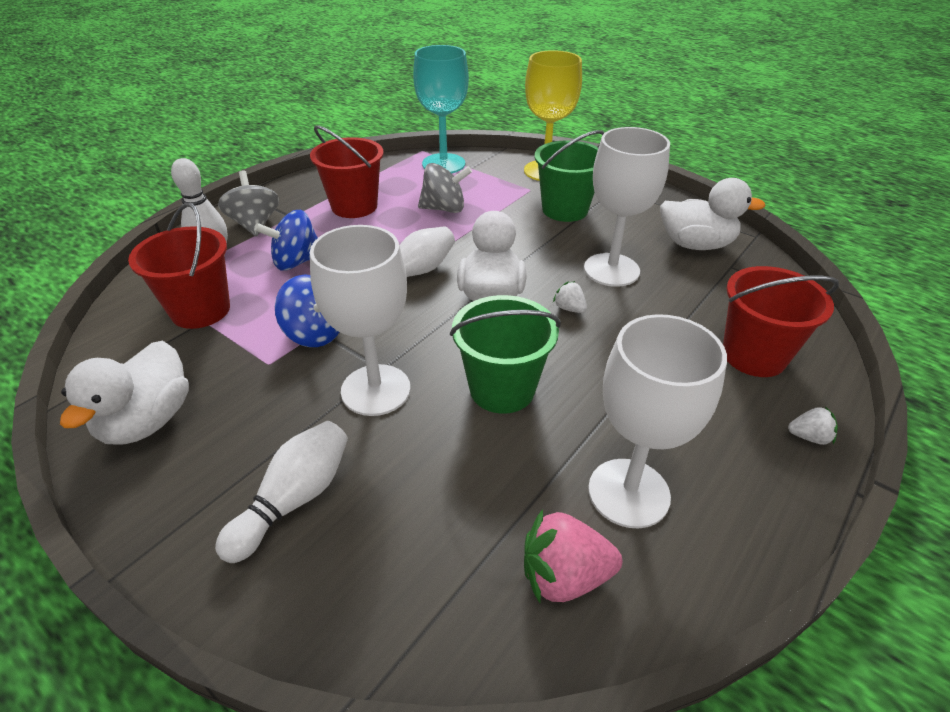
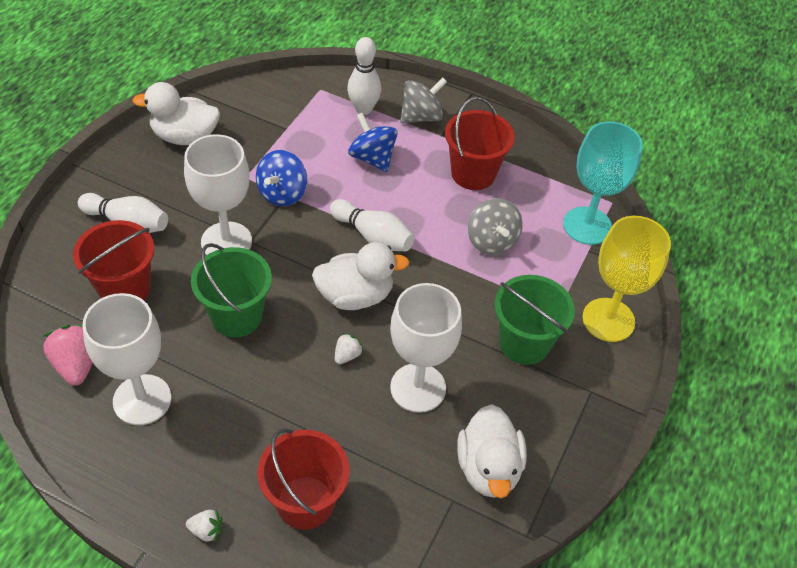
camera: 75 degrees right, 10 degrees up
red bucket [128,203,230,329] -> red bucket moved to [73,220,154,300]
white strawberry [788,406,838,445] -> white strawberry turned 75 degrees counterclockwise [186,510,222,543]

